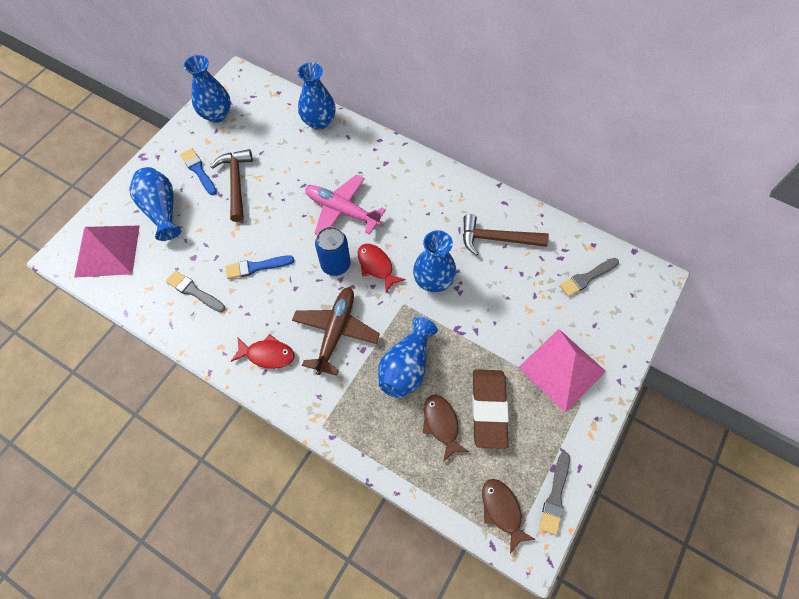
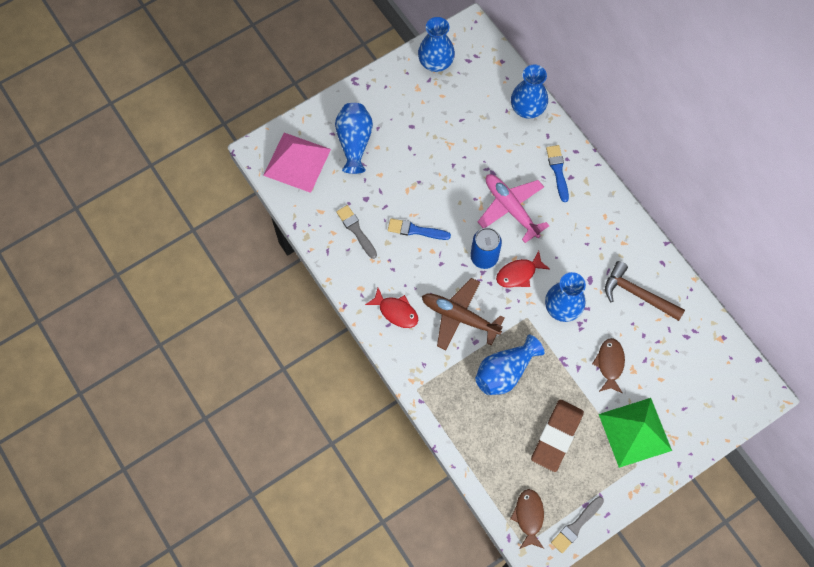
camera: 25 degrees right, 5 degrees up
blue brush [180,148,217,195] -> blue brush moved to [546,145,569,202]
brown hammer [210,149,253,222] -> none
brown plane [292,287,380,376] -> brown plane turned 105 degrees counterclockwise [422,278,505,350]
red fish [358,244,406,293] -> red fish turned 105 degrees counterclockwise [496,251,550,288]
brown fish [423,395,469,462] -> brown fish moved to [592,338,625,393]
pink pyramid [518,329,606,413] -> green pyramid [599,398,672,468]
grey brush [560,258,619,297] -> none

